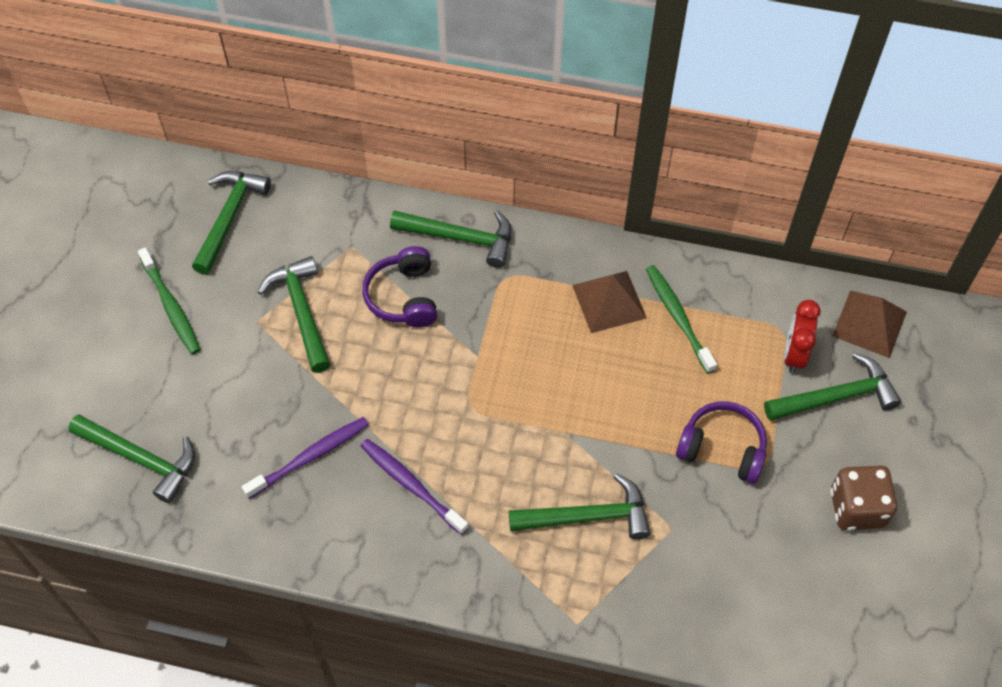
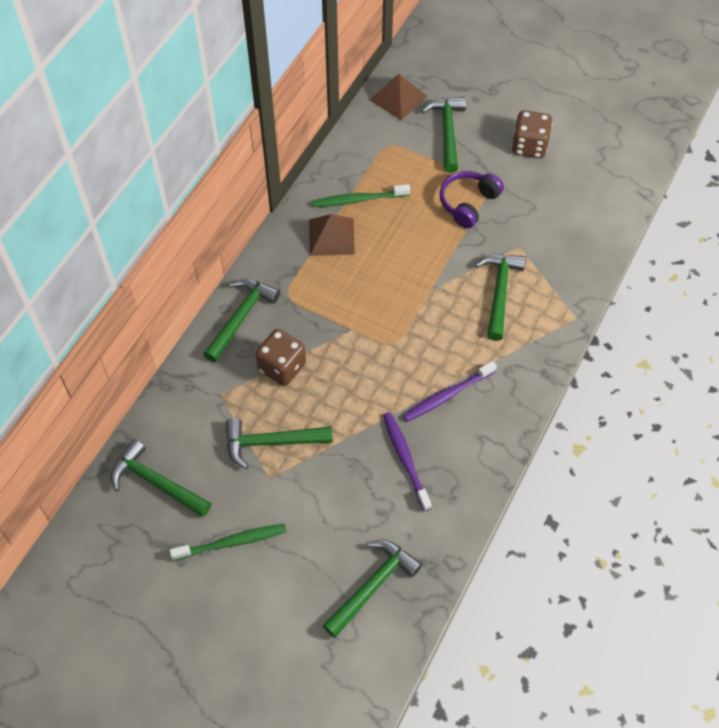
camera: 75 degrees left, 0 degrees up
purple headphones [362,246,437,328] -> brown dice [255,329,306,386]
red clock [784,300,821,374] -> none

